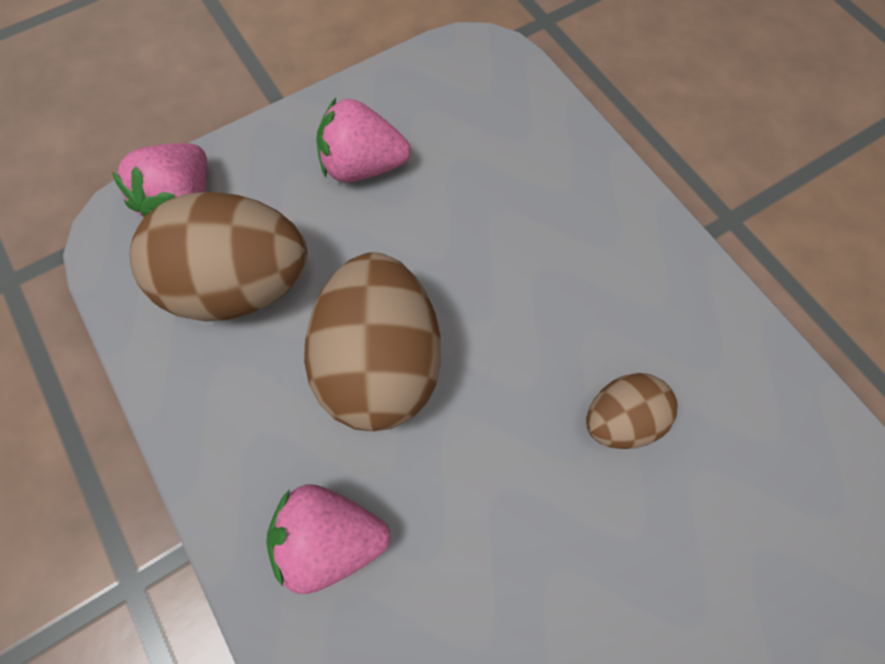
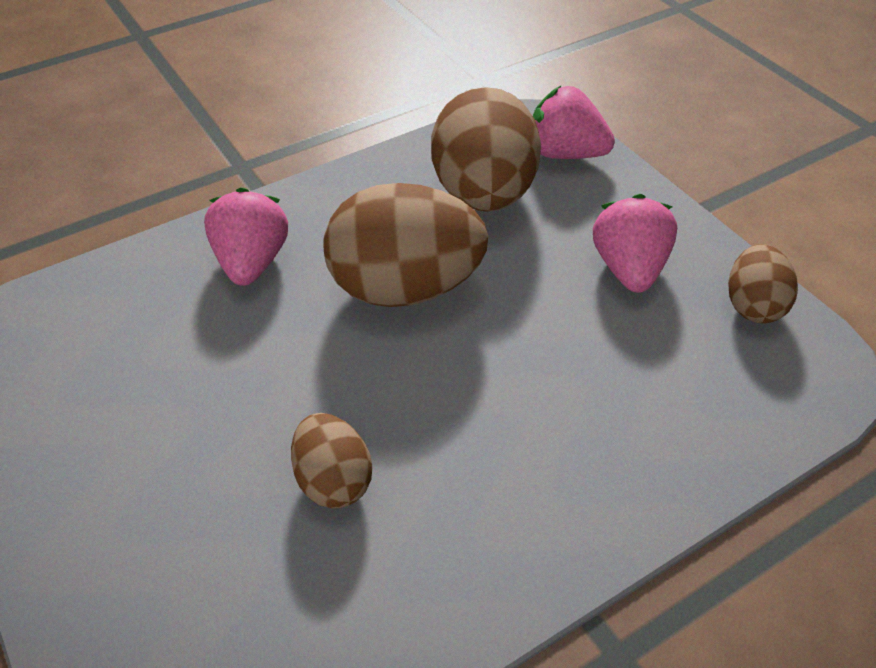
camera: 90 degrees right, 20 degrees down
none -> brown egg [728,244,798,323]

